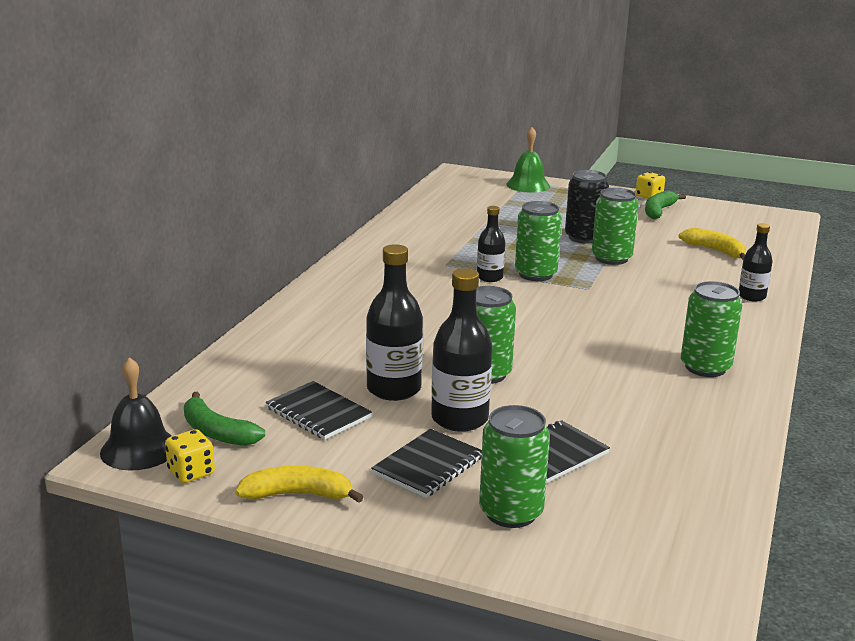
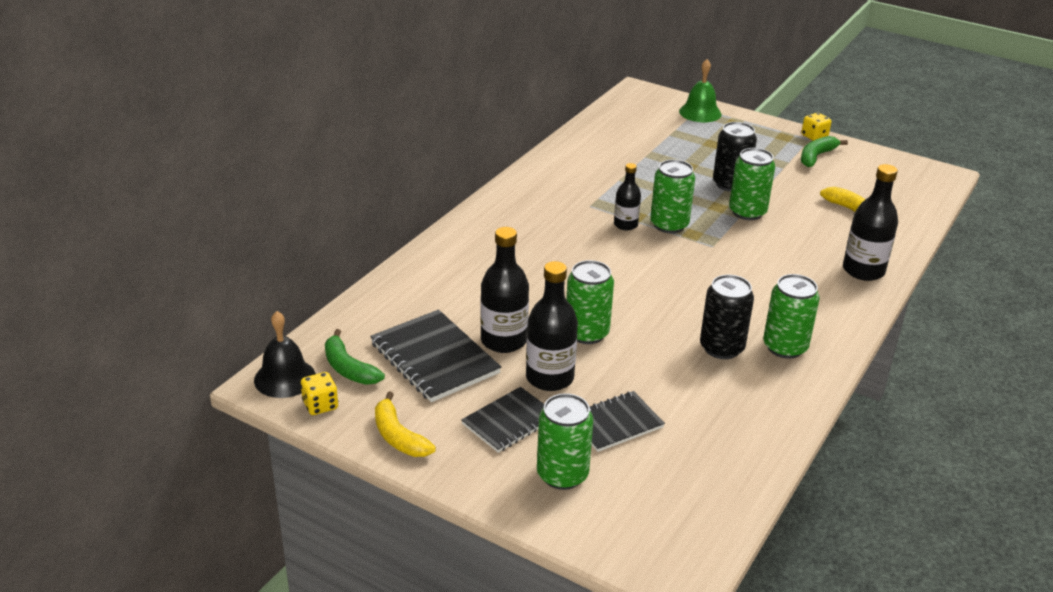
camera: 10 degrees right, 10 degrees up
yellow banana [235,466,364,503] -> yellow banana turned 135 degrees counterclockwise [375,392,436,457]
black notebook [266,381,372,440] -> black notebook [370,310,501,402], size x1.55
black bottle [739,223,772,302] -> black bottle [843,164,898,281], size x1.64
none -> black can [700,275,754,359]

